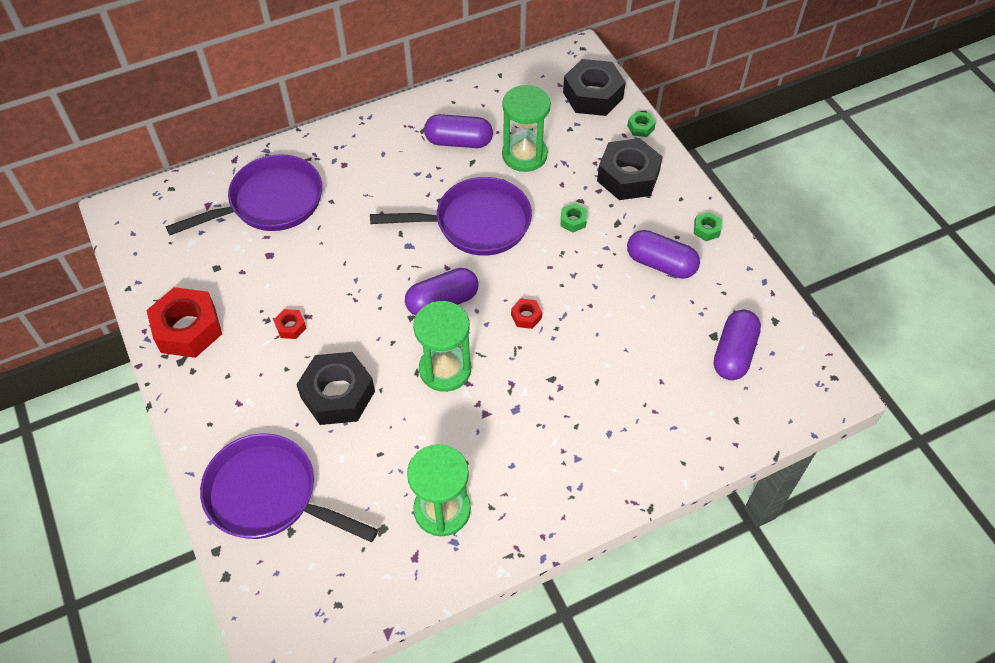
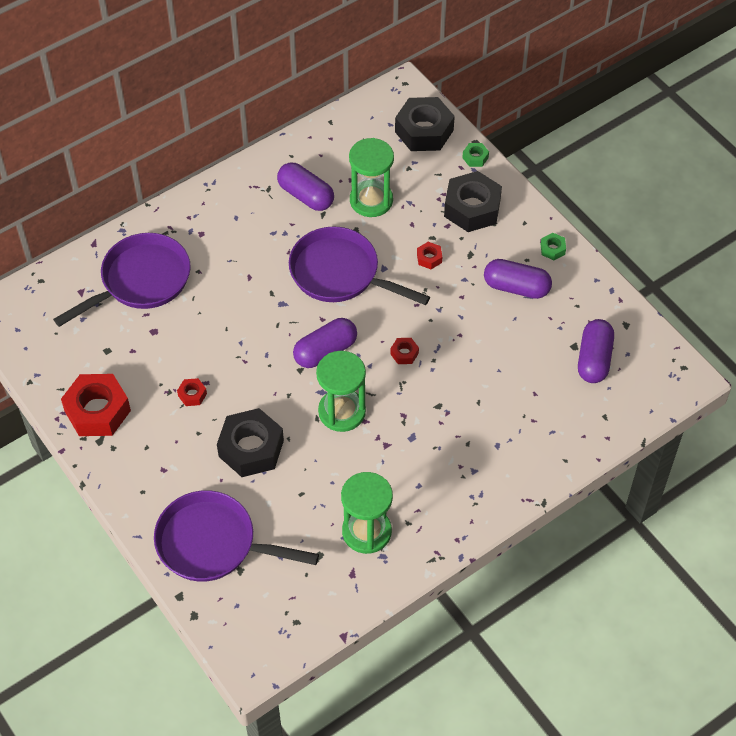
camera: 10 degrees left, 0 degrees up
purple pan [370,177,532,256] -> purple pan turned 135 degrees counterclockwise [289,227,430,305]
purple capsule [424,114,493,148] -> purple capsule turned 45 degrees clockwise [277,162,334,211]
green nut [560,203,587,232] -> red nut [417,242,442,269]

